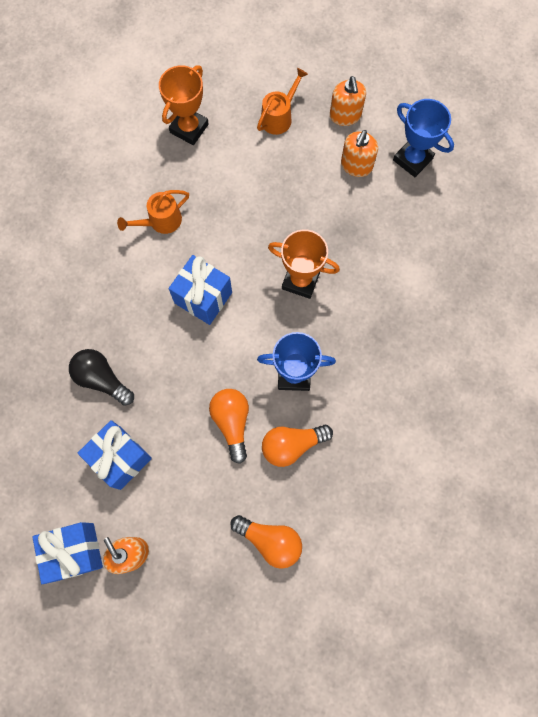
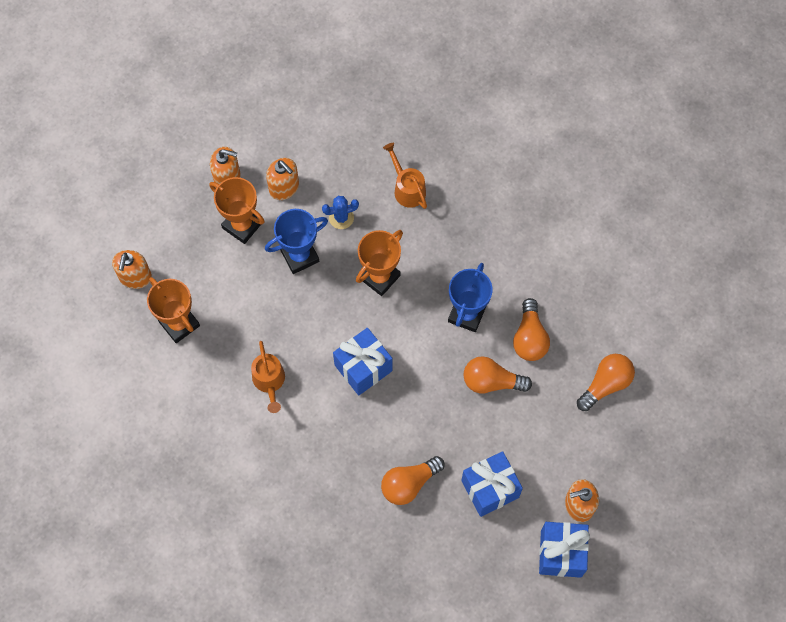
camera: 70 degrees left, 5 degrees down
black light bulb [69,349,134,406] -> orange light bulb [381,456,445,505]
orange watering can [257,68,308,135] -> orange watering can moved to [383,143,427,209]
blue trophy [393,99,454,177] -> blue trophy moved to [265,209,328,274]
none -> orange soap dispenser [112,250,152,289]
none -> orange trophy [209,177,265,244]
none -> blue cactus [322,196,359,229]

